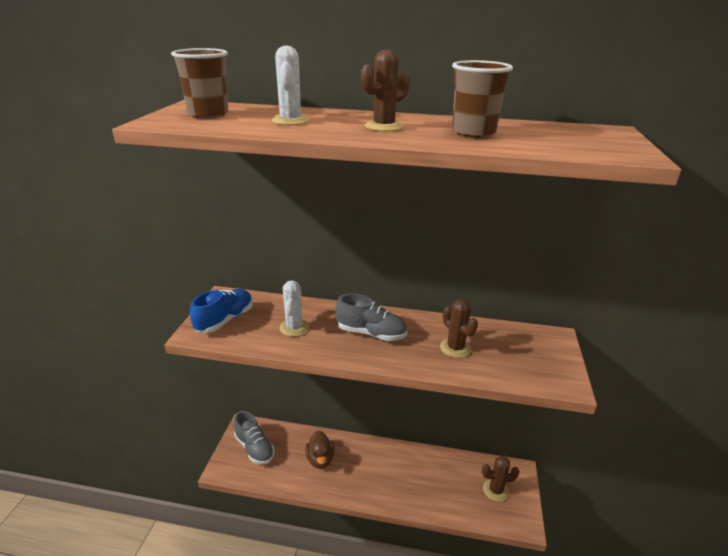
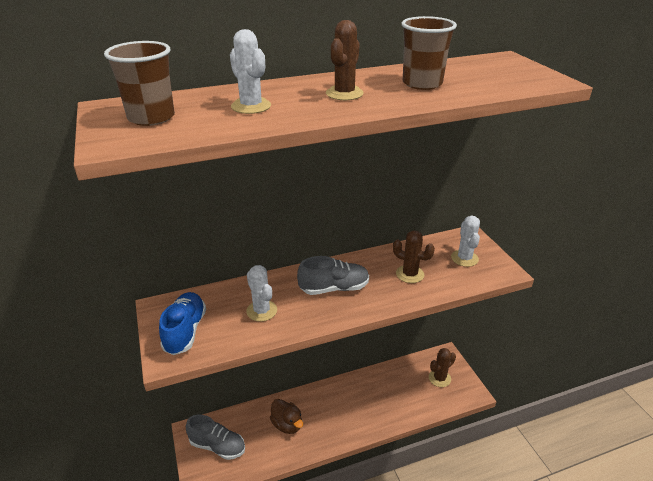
camera: 30 degrees left, 5 degrees up
none -> white cactus [451,216,480,267]

